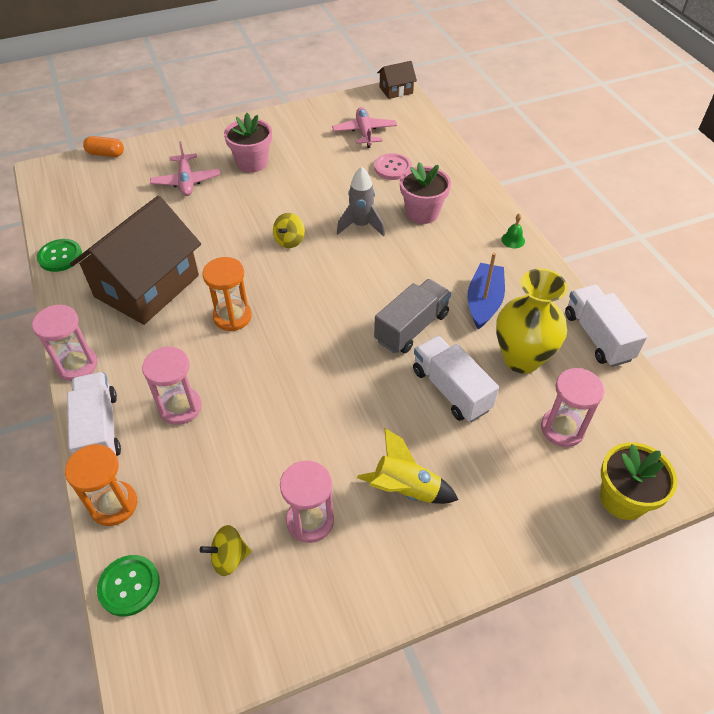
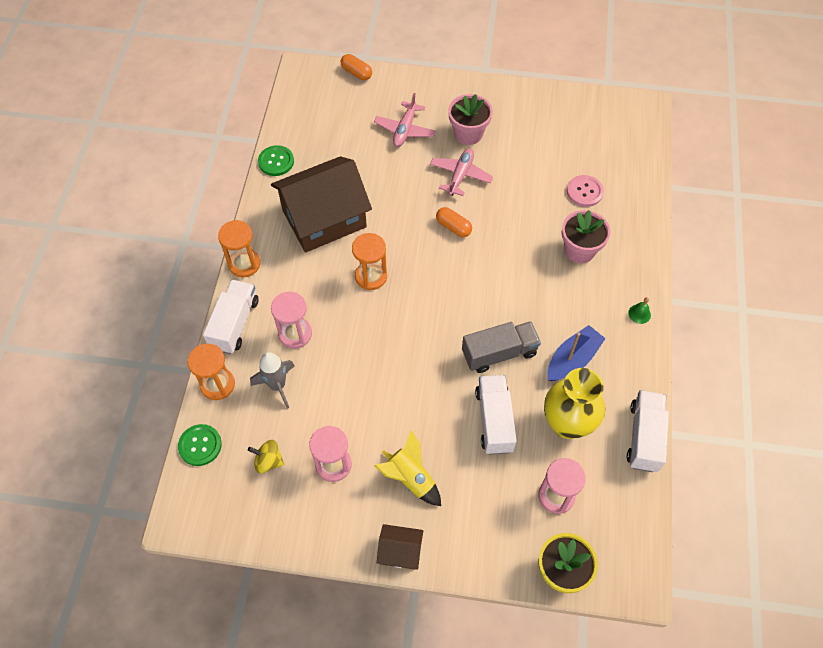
camera: 30 degrees right, 10 degrees up
pink hourglass [32,305,98,381] -> orange hourglass [218,220,260,278]
yellow spinning top [273,213,305,248] -> orange capsule [436,207,472,237]
pink plane [332,107,397,148] -> pink plane moved to [430,148,493,196]
grey rocket [337,167,385,237] -> grey rocket moved to [250,352,295,409]
brown house [377,61,417,99] -> brown house moved to [377,524,423,570]

